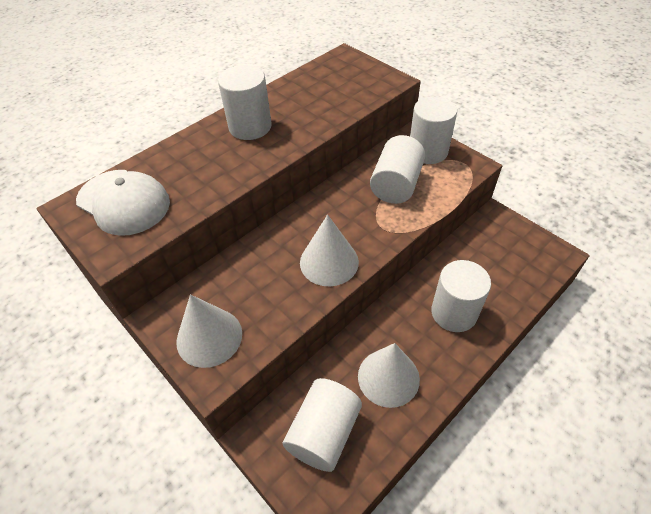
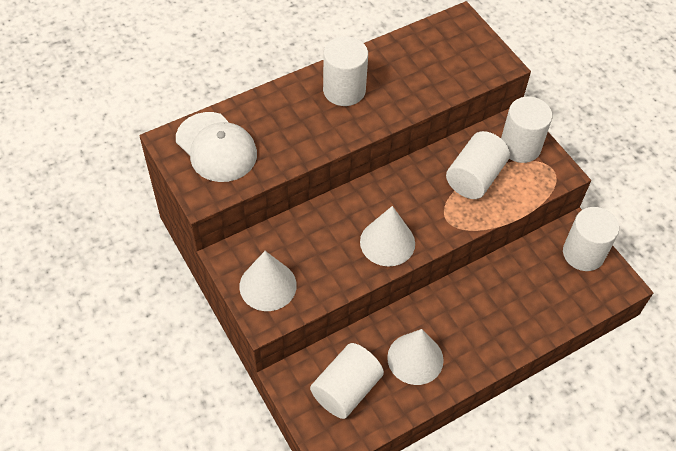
camera: 10 degrees right, 5 degrees up
white cylinder [431,260,491,332] -> white cylinder moved to [563,207,619,271]

